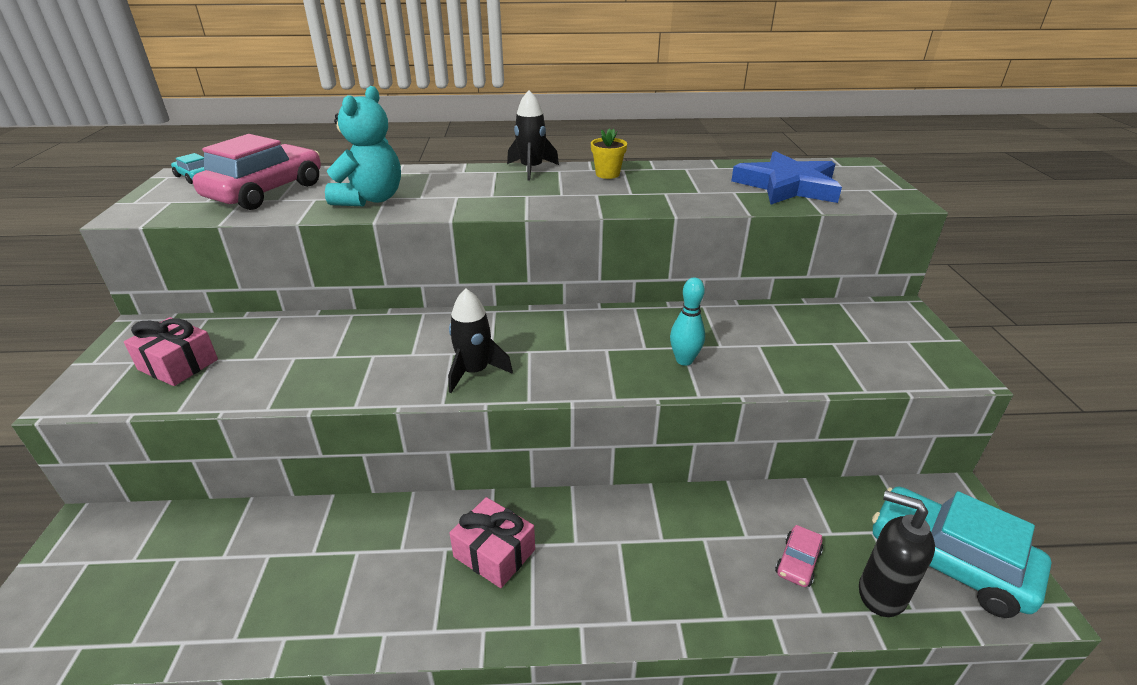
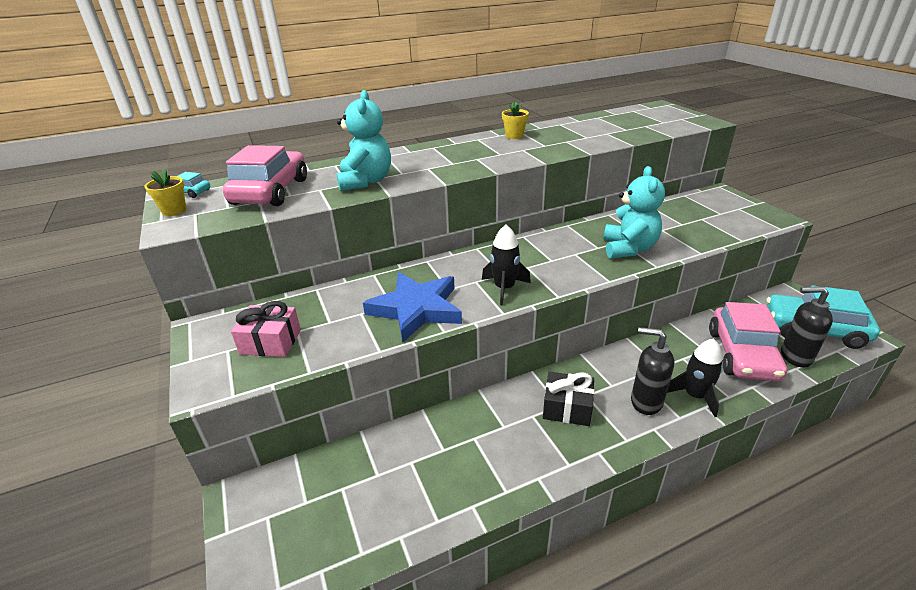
camera: 20 degrees left, 0 degrees up
pink gift [449,497,535,588] -> black gift [543,372,594,426]
black rocket [507,90,559,180] -> black rocket moved to [667,338,723,417]
turquoise bowling pin [670,278,705,366] -> turquoise teddy bear [604,166,665,258]
blue star [731,151,842,205] -> blue star moved to [363,272,462,342]
pink car [775,525,823,587] -> pink car [709,302,787,381], size x2.29
none -> yellow flower pot [145,169,186,216]
none -> black soap dispenser [631,327,674,415]

